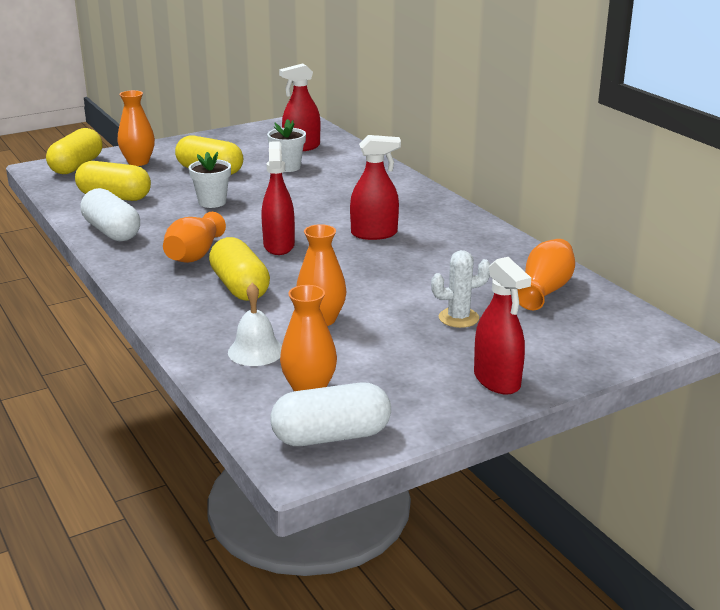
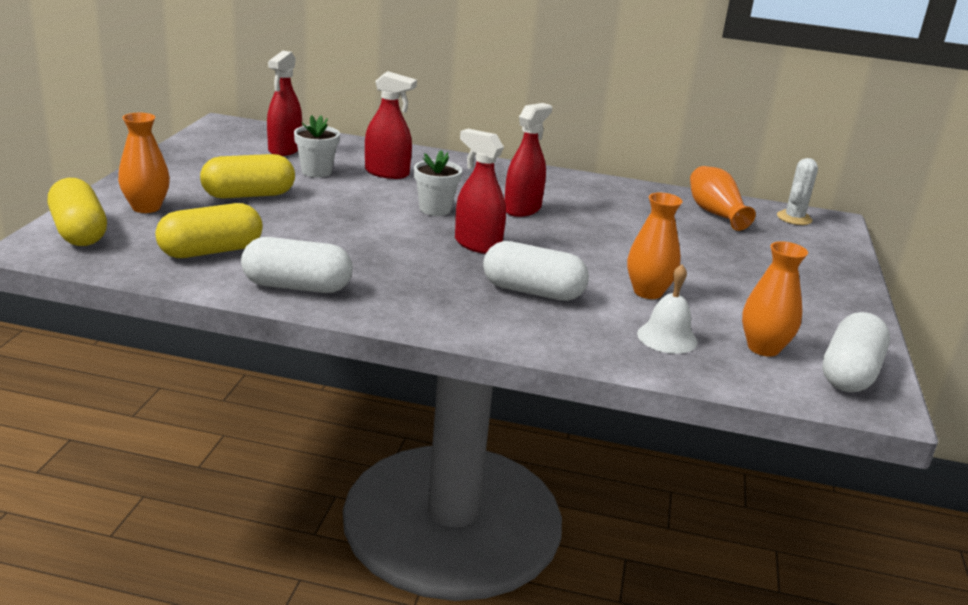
camera: 50 degrees left, 0 degrees up
orange vase [163,212,226,263] -> none
white flower pot [189,152,231,208] -> white flower pot moved to [414,150,462,216]
yellow capsule [209,237,270,301] -> white capsule [483,241,589,301]
white cactus [431,250,490,328] -> white cactus moved to [777,158,818,225]
red spray bottle [474,257,531,394] -> red spray bottle moved to [365,71,417,179]

